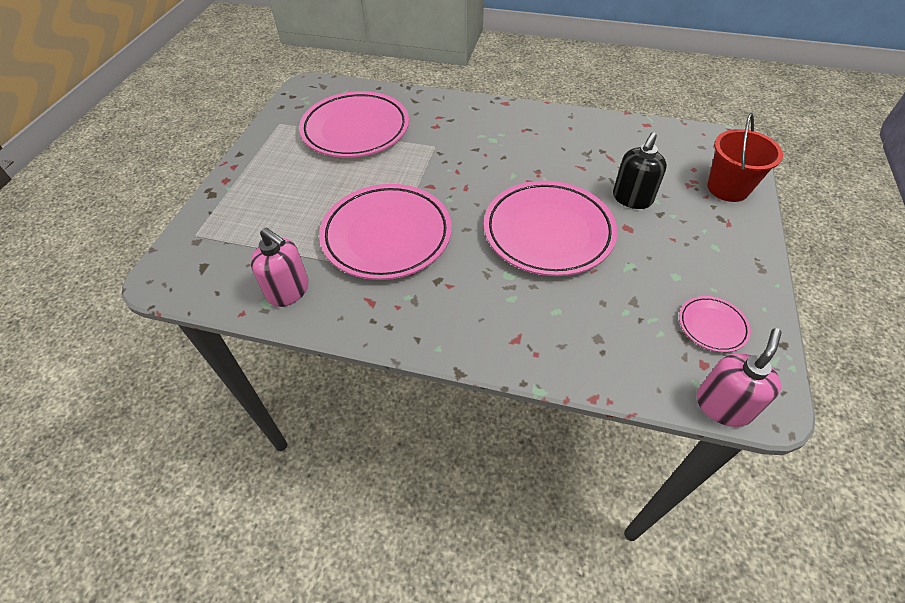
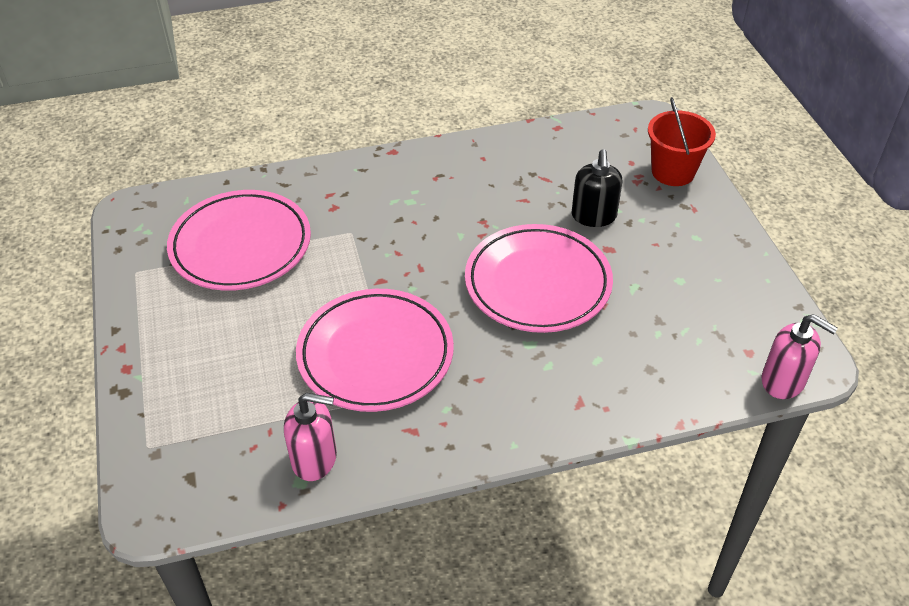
camera: 30 degrees left, 5 degrees down
pink plate [679,296,751,352] -> none
pink soap dispenser [696,328,782,427] -> pink soap dispenser turned 120 degrees clockwise [762,314,838,399]

